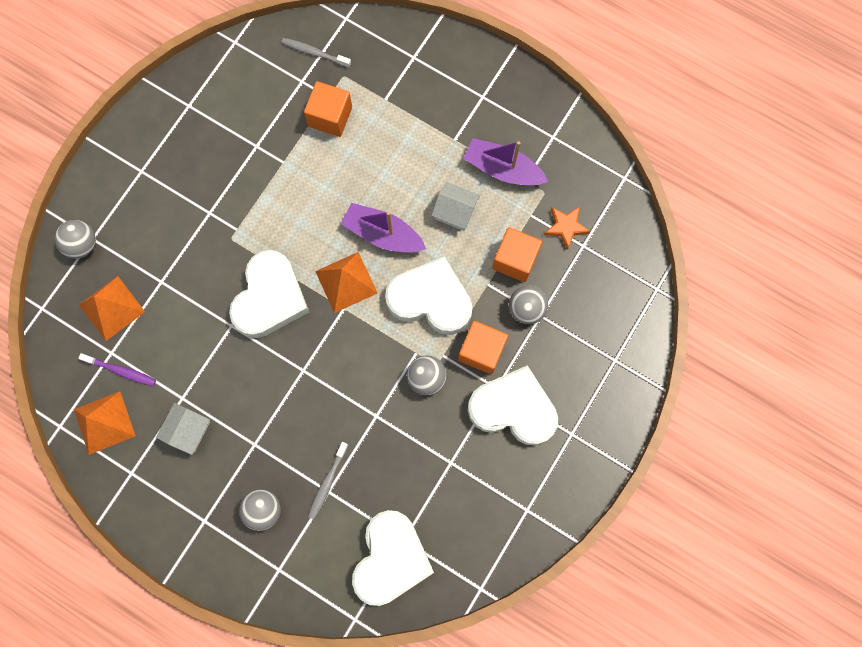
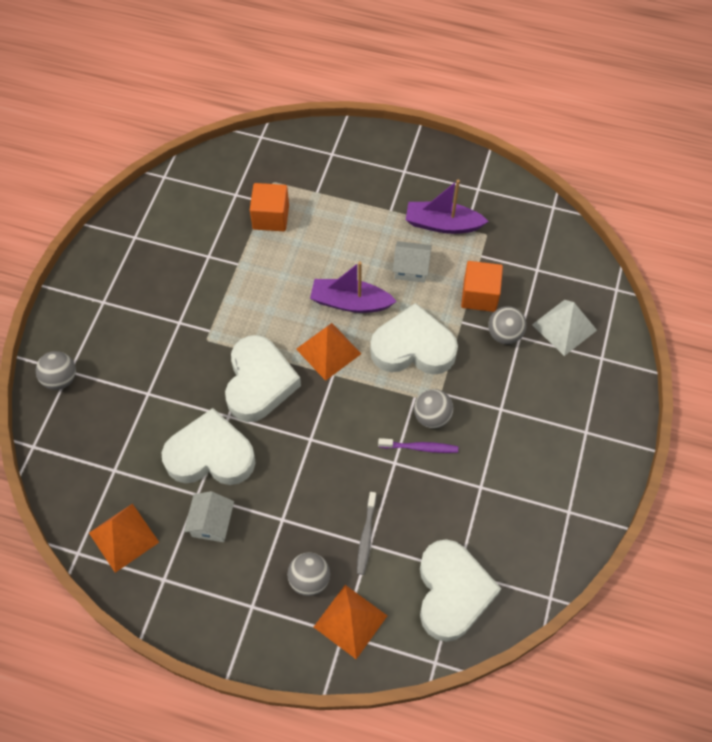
camera: 15 degrees left, 15 degrees down
purple toothbrush [78,353,156,386] -> purple toothbrush moved to [378,438,458,453]
orange pyramid [79,276,145,341] -> orange pyramid moved to [314,585,387,659]
grey toothbrush [281,38,351,68] -> none
orange cube [458,321,508,374] -> none
white heart [468,365,558,445] -> white heart moved to [162,408,256,485]
orange star [544,206,591,250] -> none
none -> white pyramid [532,300,597,356]

